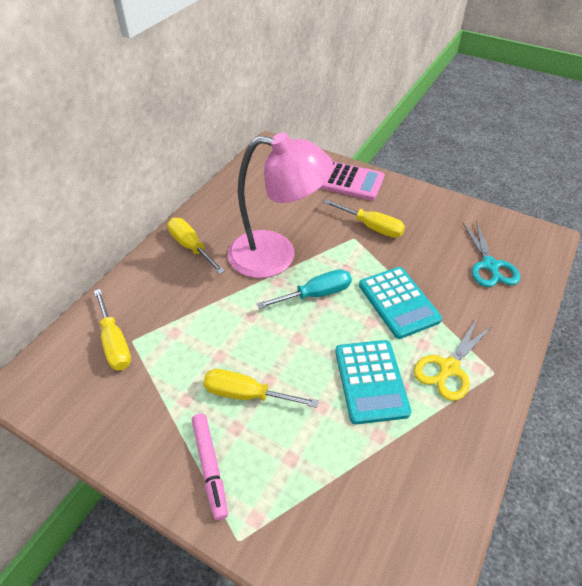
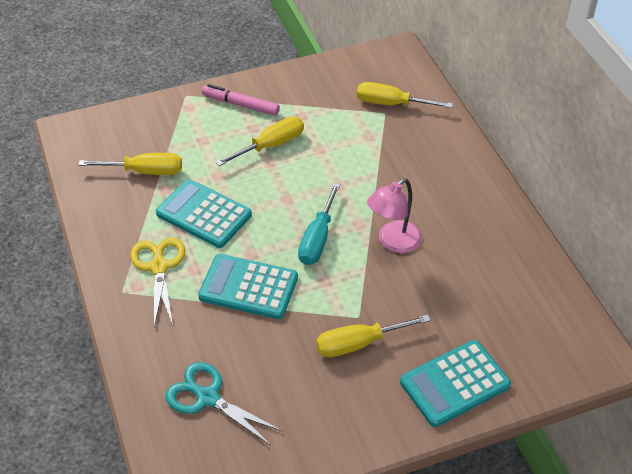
camera: 130 degrees right, 0 degrees up
yellow screwdriver [167,218,225,274] -> yellow screwdriver moved to [78,153,182,175]
pink lamp [228,132,334,278] -> pink lamp [367,178,422,253], size x0.55
pink calculator [319,162,384,200] -> turquoise calculator [400,340,511,427]

